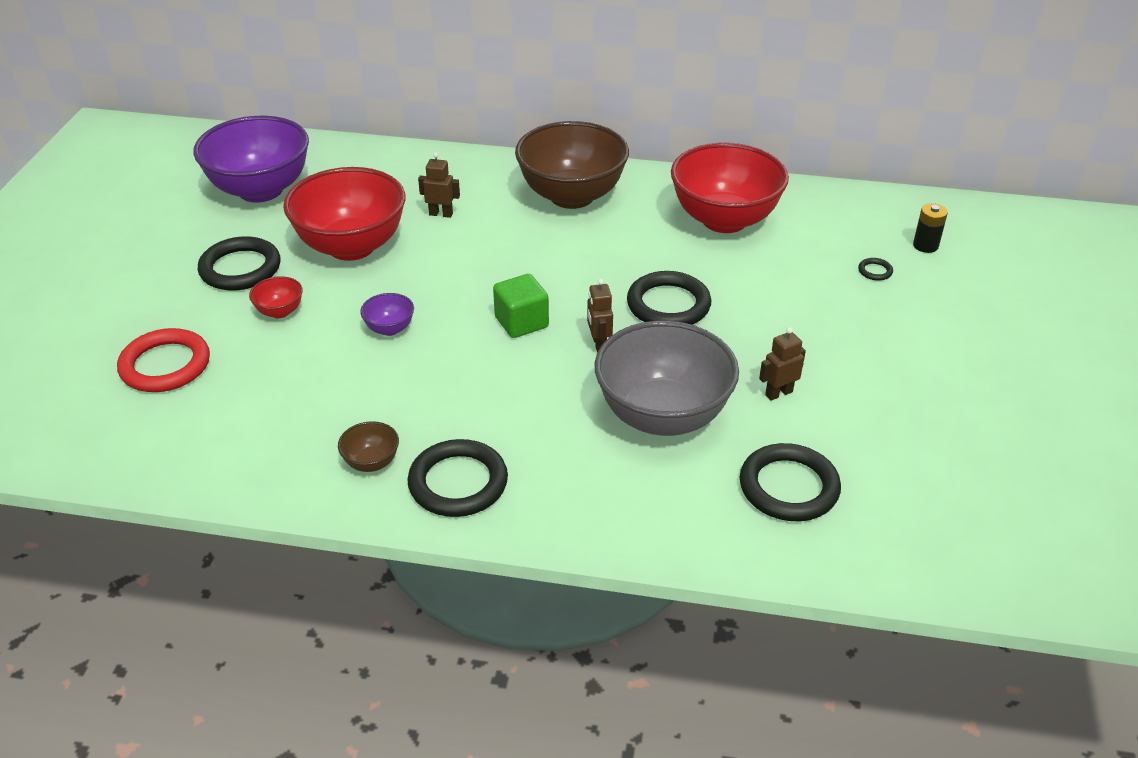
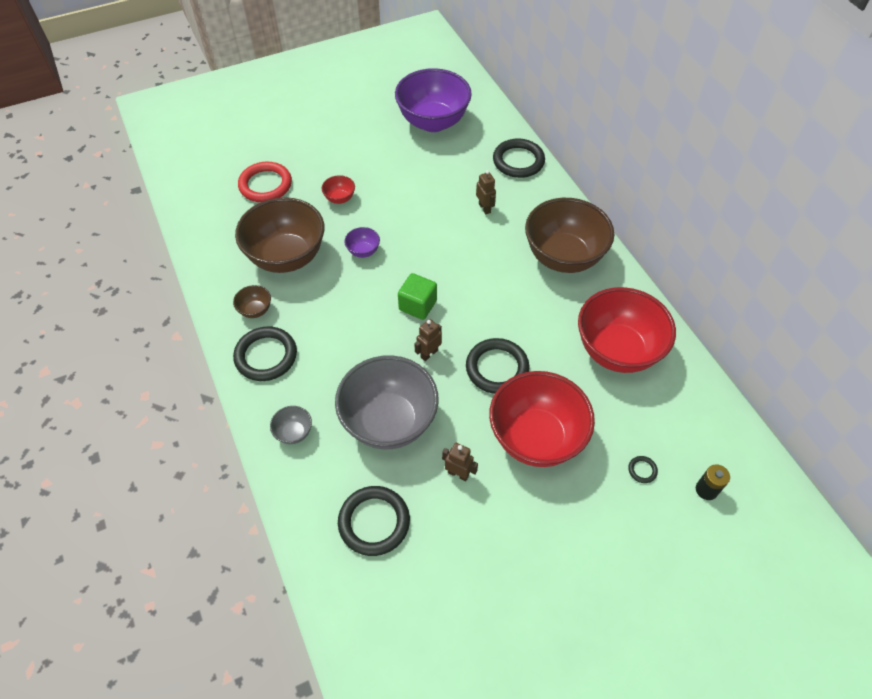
camera: 55 degrees right, 15 degrees up
black ring [198,236,281,291] -> black ring moved to [493,138,545,178]
red bowl [283,167,405,261] -> red bowl moved to [489,371,595,467]
none -> brown bowl [235,197,324,273]
none -> grey bowl [270,406,312,444]

